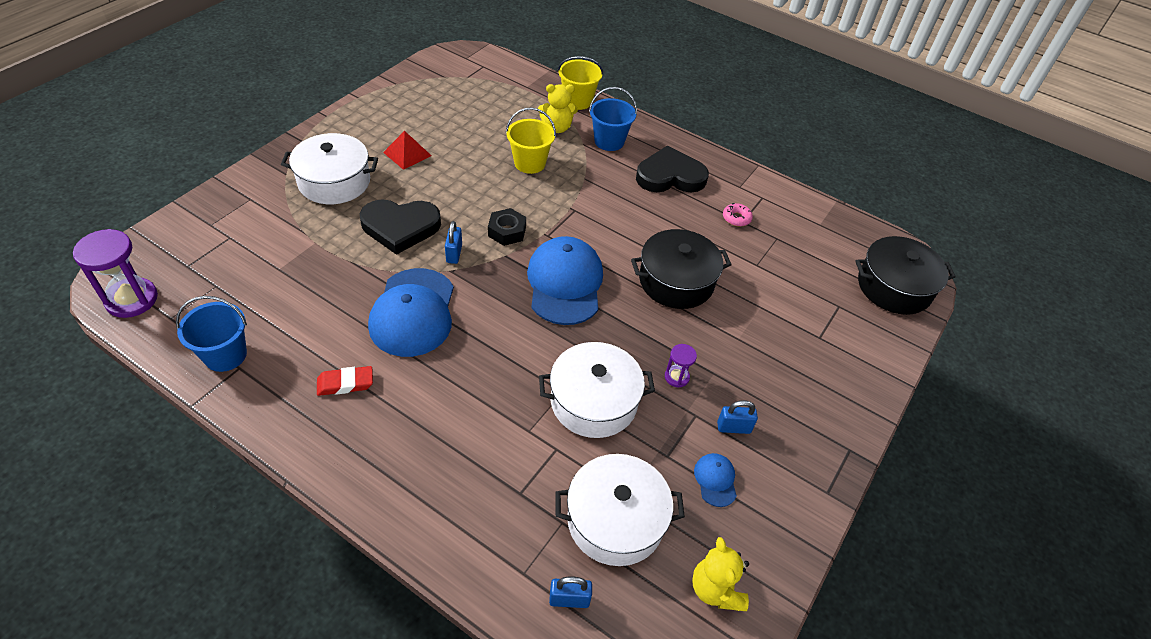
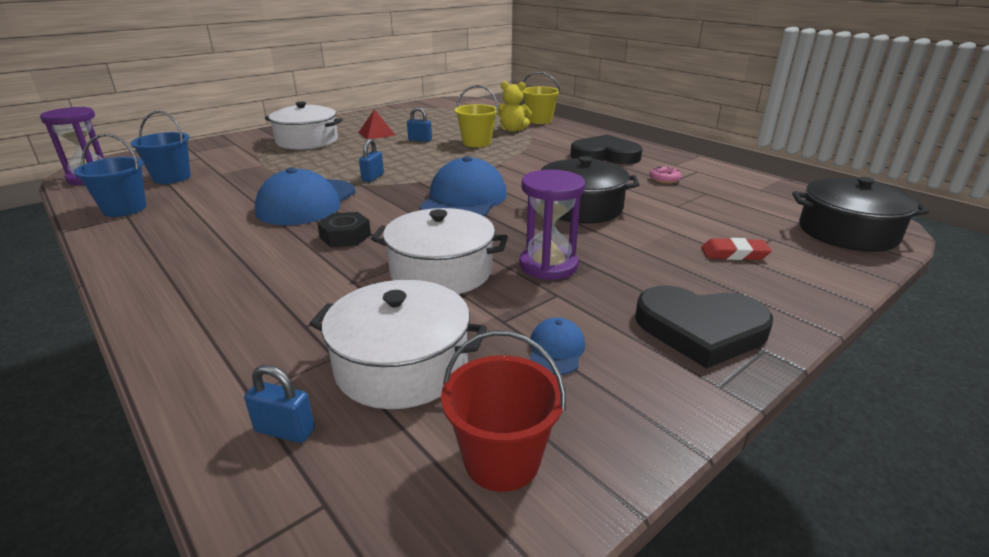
camera: 20 degrees right, 20 degrees down
red eraser [317,366,373,396] -> red eraser moved to [701,238,772,260]
black heart [360,199,441,255] -> black heart moved to [635,286,773,369]
black nut [488,208,526,246] -> black nut moved to [317,212,371,247]
blue bucket [589,87,637,151] -> blue bucket moved to [130,111,190,184]
purple hourglass [665,344,697,388] -> purple hourglass [520,169,585,280], size x1.95
yellow teddy bear [692,537,749,611] -> red bucket [441,330,566,492]
blue padlock [717,400,758,434] -> blue padlock moved to [407,107,432,142]

